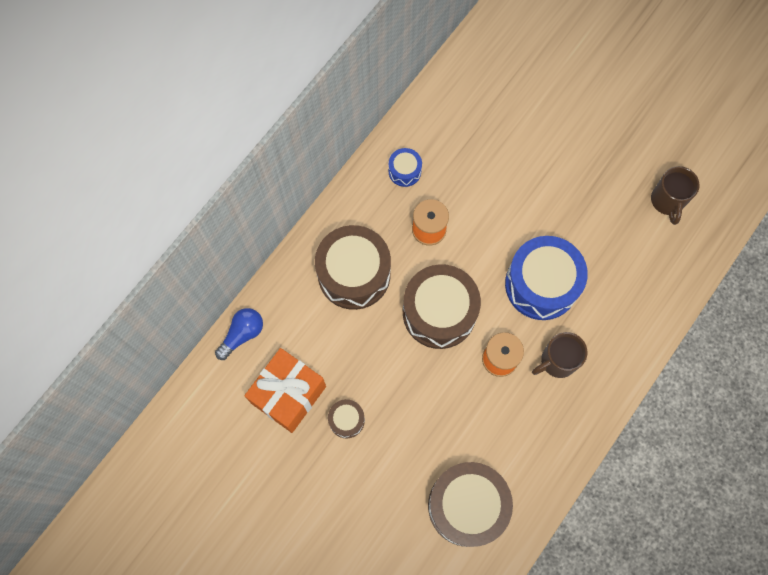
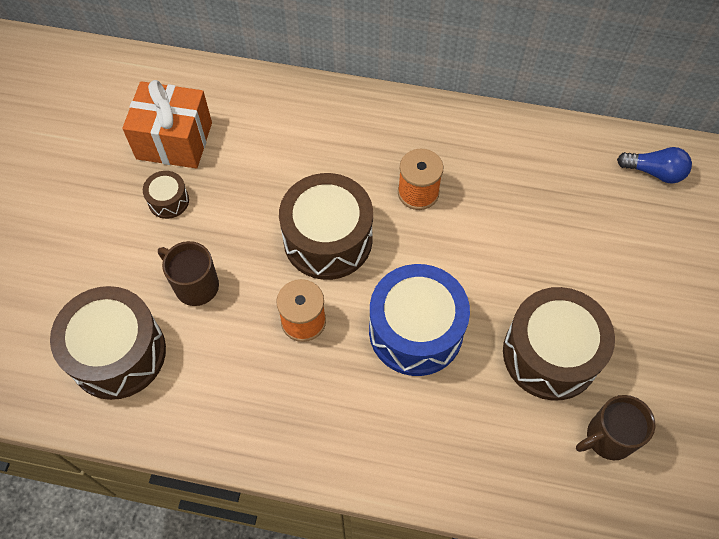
camera: 65 degrees right, 10 degrees down
blue light bulb [215,308,263,360] -> blue light bulb moved to [617,147,692,183]
brown drum [315,225,391,310] -> brown drum moved to [503,287,615,401]
blue drum [389,148,422,187] -> none
brown mug [532,332,587,378] -> brown mug moved to [158,241,219,306]

